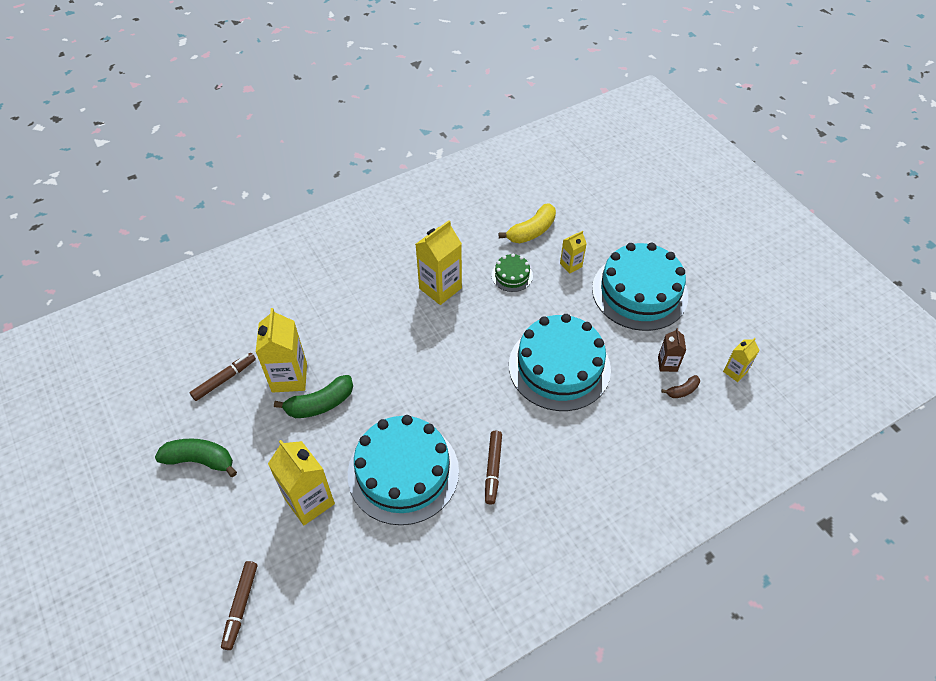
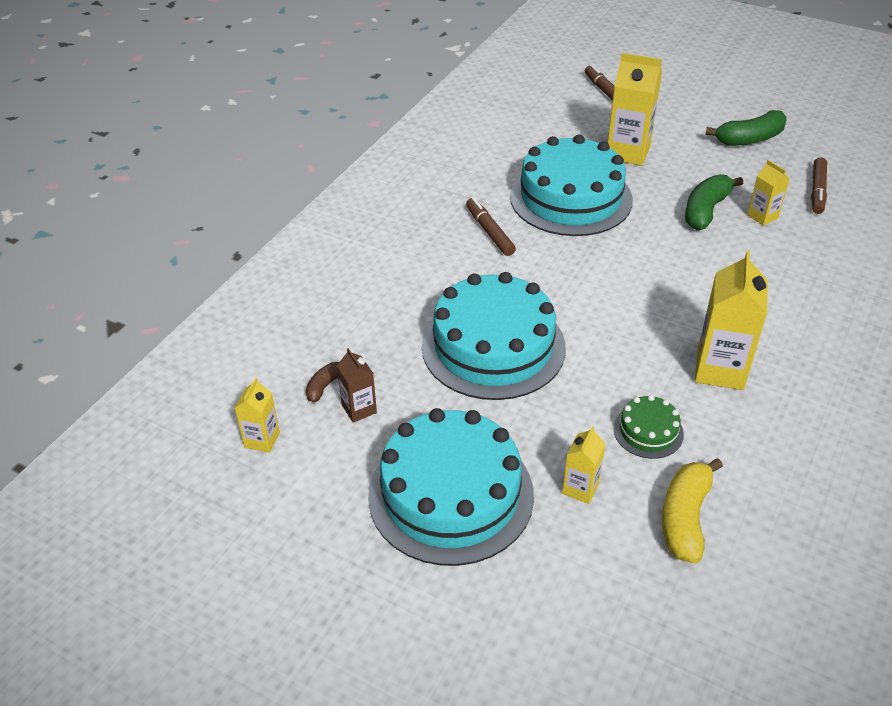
camera: 150 degrees right, 10 degrees down
yellow carton [256,308,307,392] -> yellow carton [747,160,789,226], size x0.54

